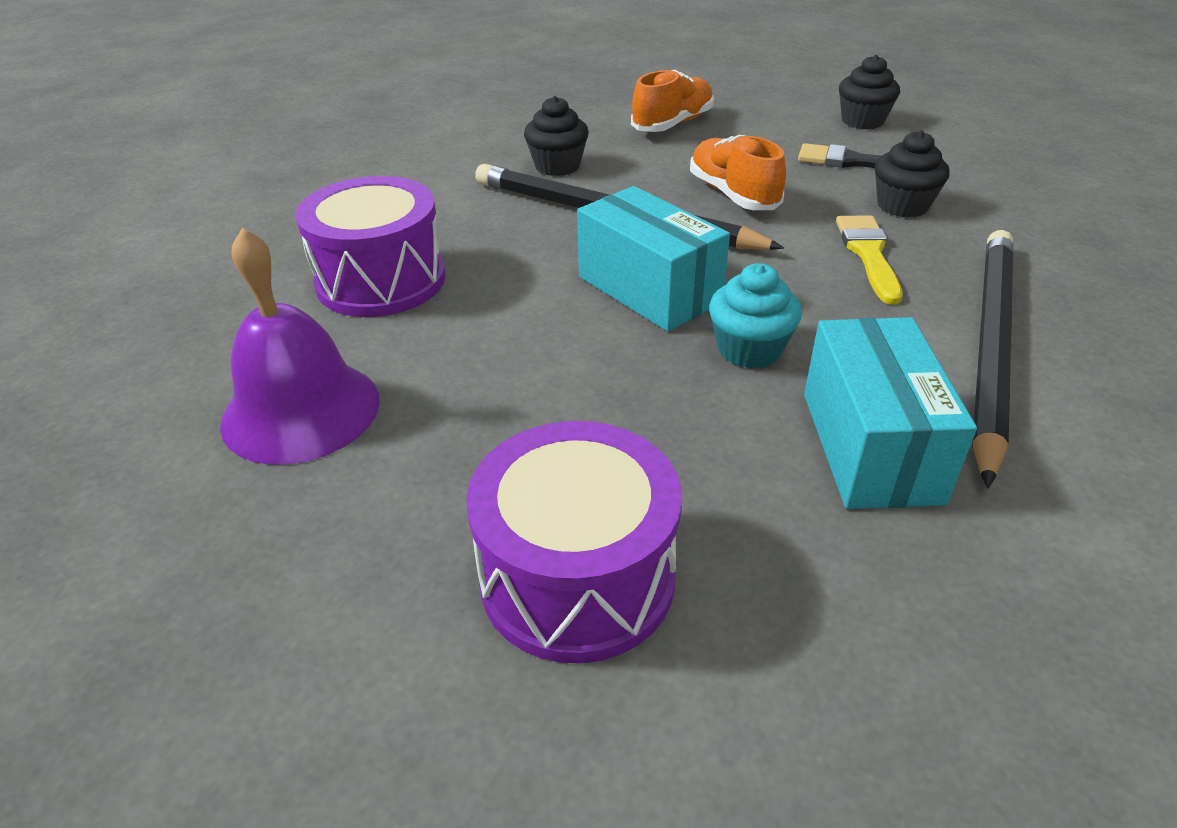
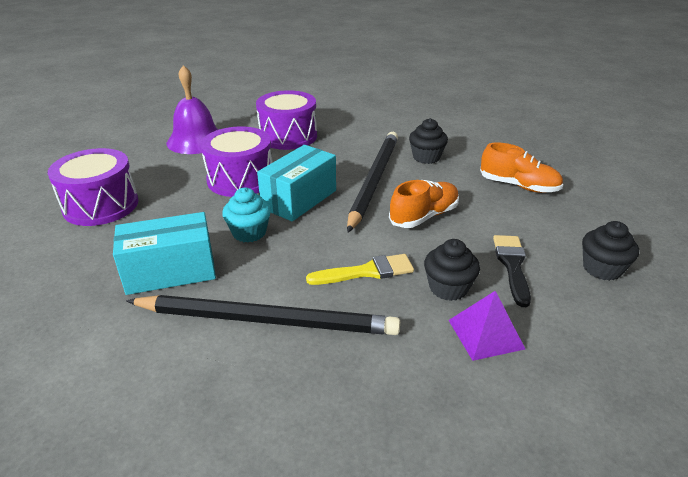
camera: 75 degrees right, 5 degrees down
none -> purple drum [201,127,273,197]
none -> purple pyramid [448,291,525,361]

